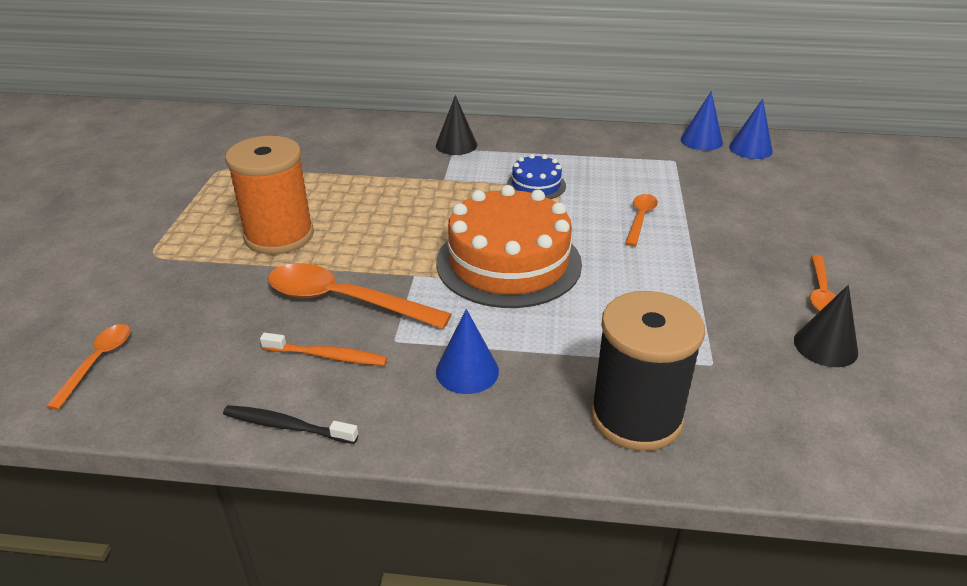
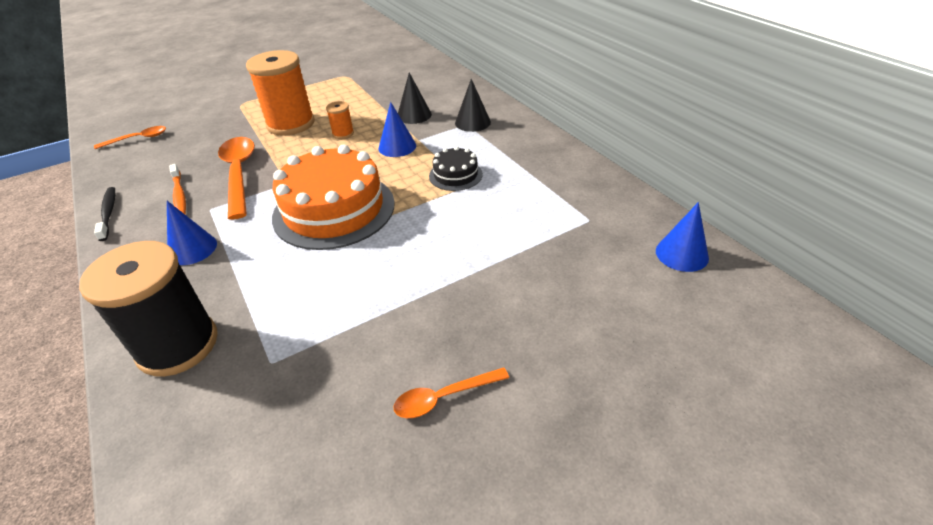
camera: 55 degrees right, 5 degrees up
blue cake [507,154,566,199] -> black cake [429,146,483,191]
orange spoon [625,194,658,246] -> none
blue cone [681,91,723,151] -> blue cone moved to [378,102,416,157]
black cone [794,285,858,367] -> black cone moved to [398,73,432,124]
none -> orange spool [326,101,354,139]

